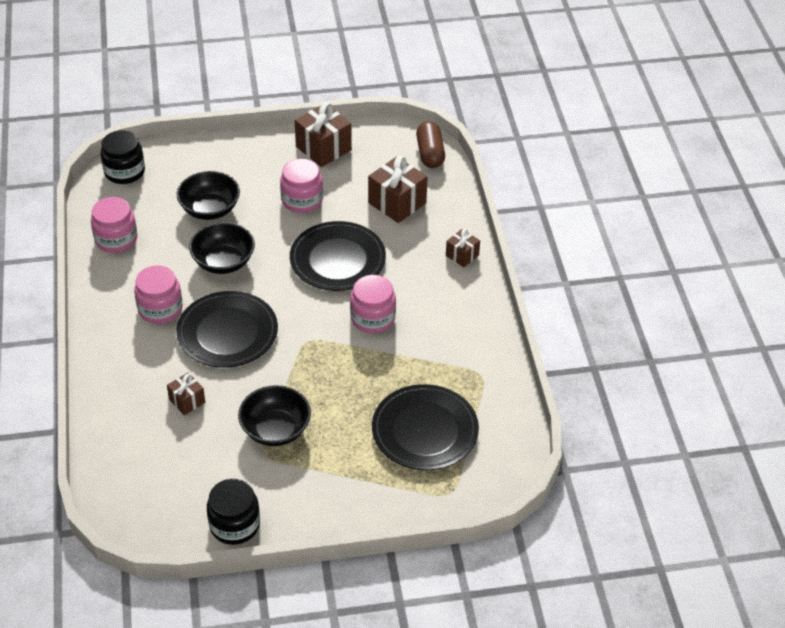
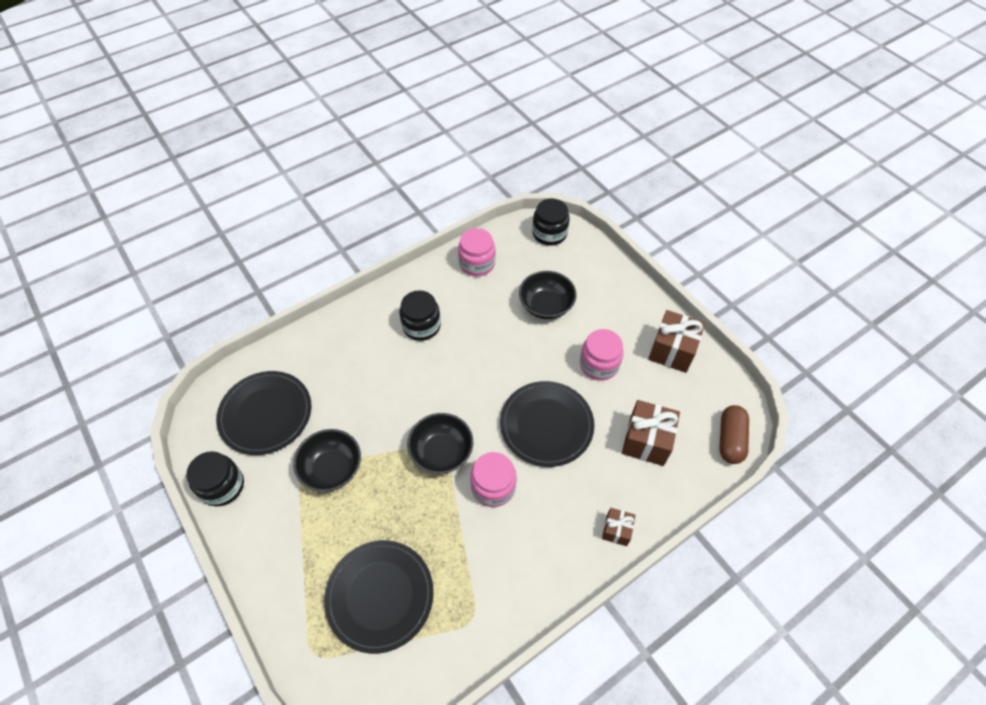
camera: 65 degrees right, 10 degrees up
pink jar [134,265,182,324] -> black jar [400,290,441,341]
brown gift [167,373,205,415] -> none
black plate [176,291,278,368] -> black plate moved to [216,371,311,455]
black bowl [189,222,255,274] -> black bowl moved to [407,413,473,474]
brown capsule [416,121,445,168] -> brown capsule turned 45 degrees counterclockwise [720,405,749,464]

